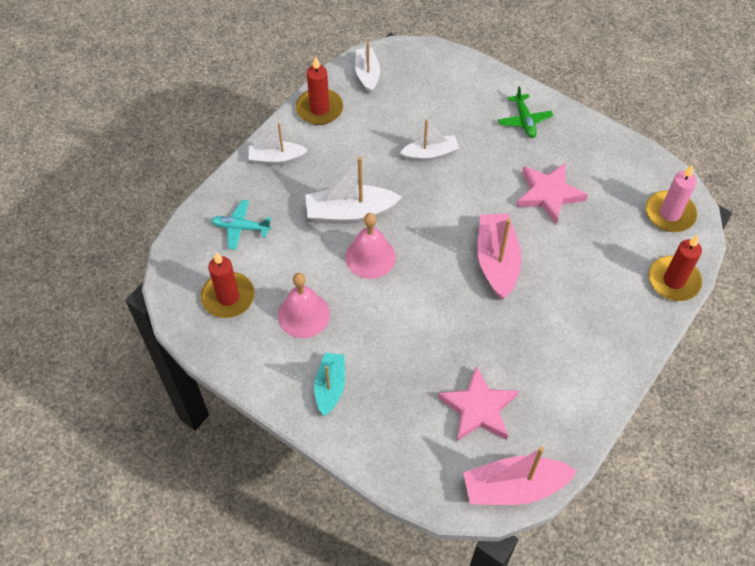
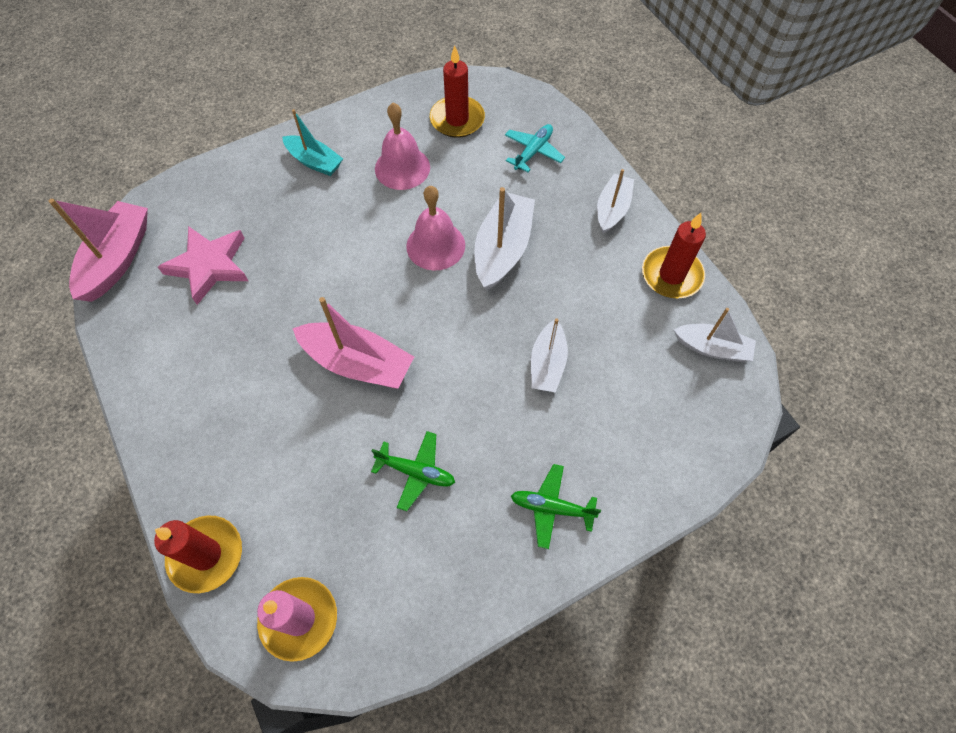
camera: 115 degrees right, 5 degrees up
pink star [516,163,588,224] -> green plane [371,431,455,511]

